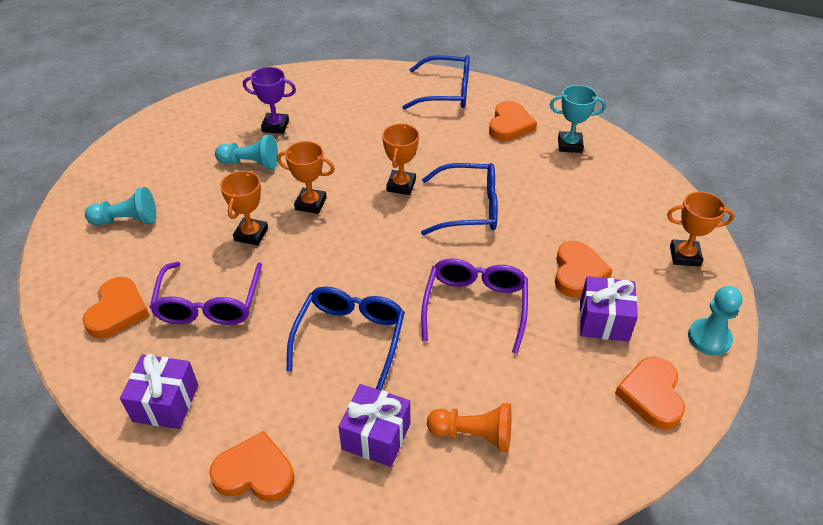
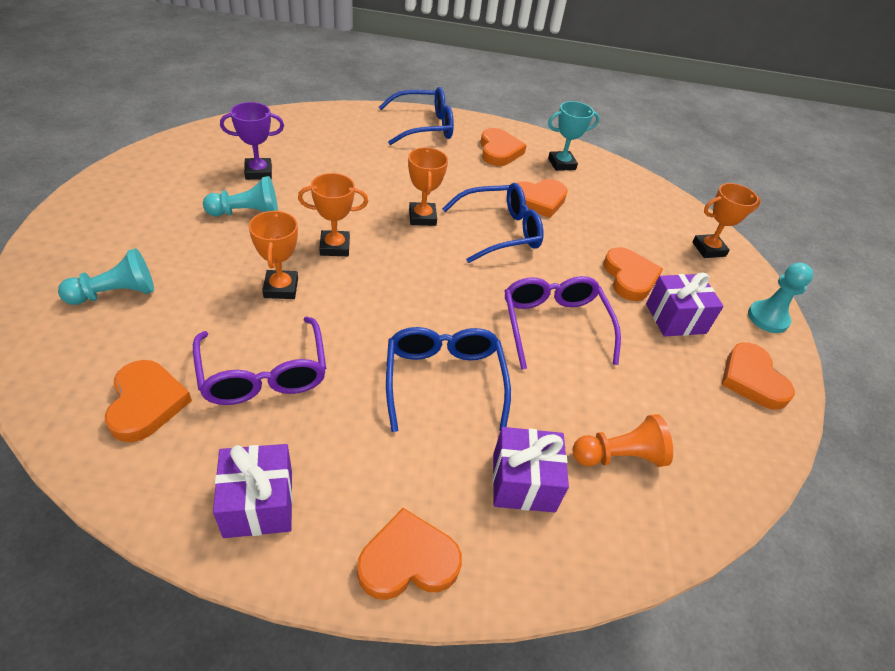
camera: 25 degrees left, 0 degrees up
none -> orange heart [517,179,568,218]

